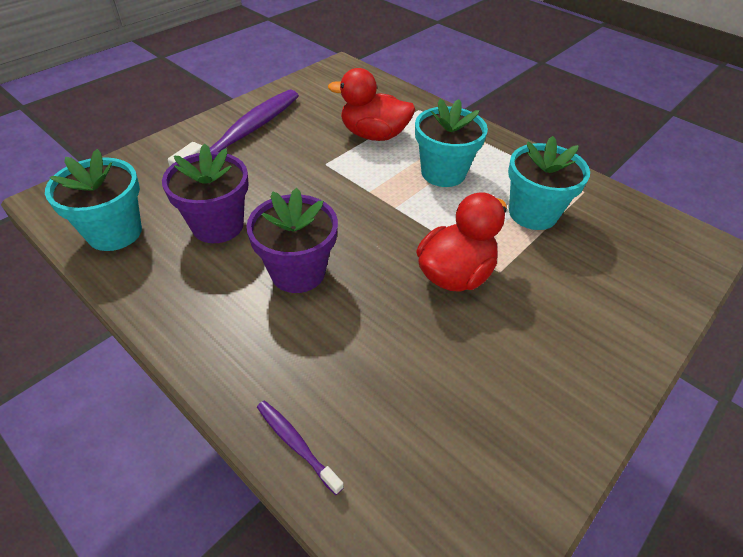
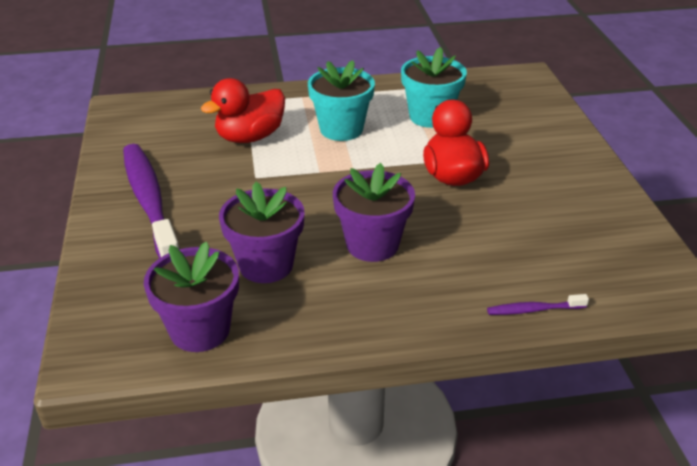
camera: 50 degrees left, 10 degrees down
turquoise flower pot [45,149,142,251] -> purple flower pot [144,242,239,352]

